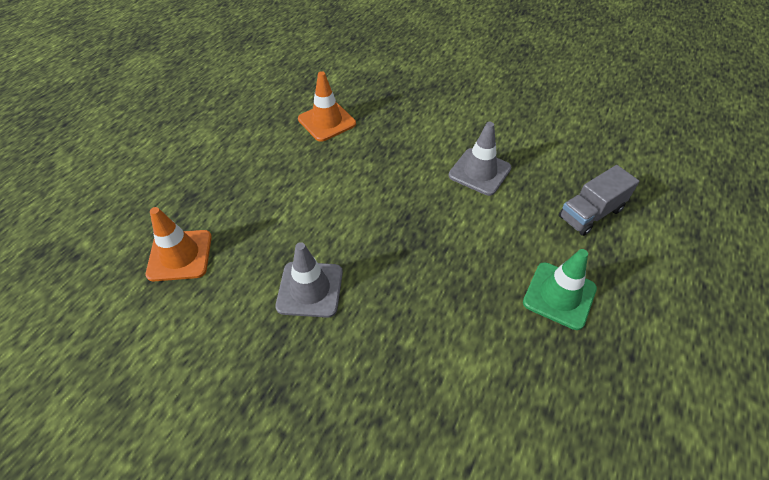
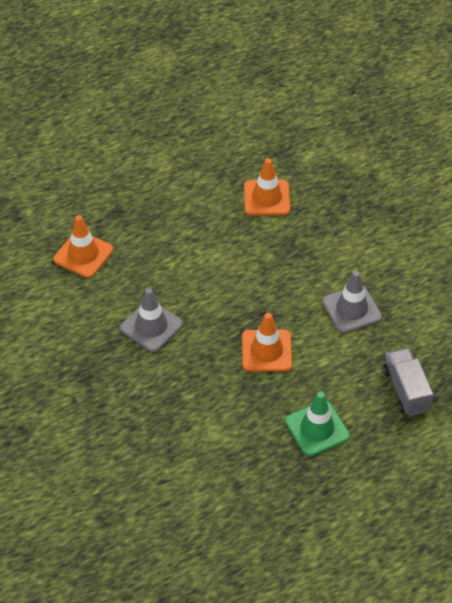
camera: 35 degrees right, 0 degrees up
grey truck [559,165,639,236] -> grey truck turned 75 degrees clockwise [383,348,434,416]
none -> orange traffic cone [242,313,292,372]

